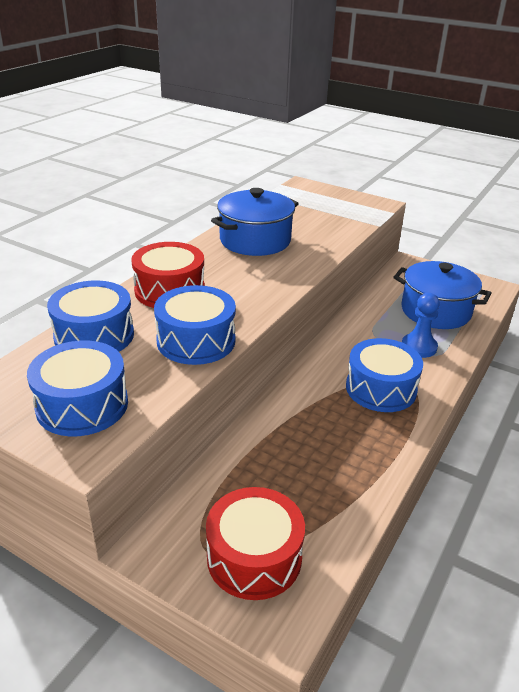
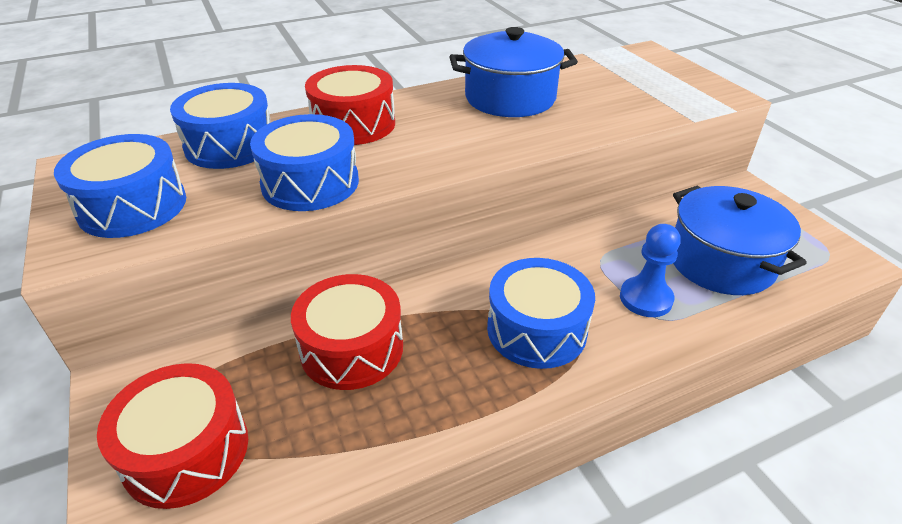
camera: 35 degrees right, 5 degrees up
none -> red drum [291,274,403,390]

